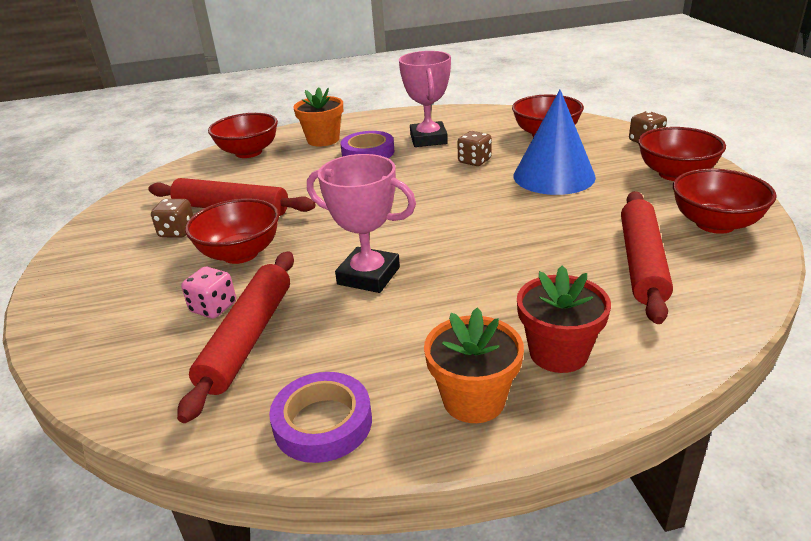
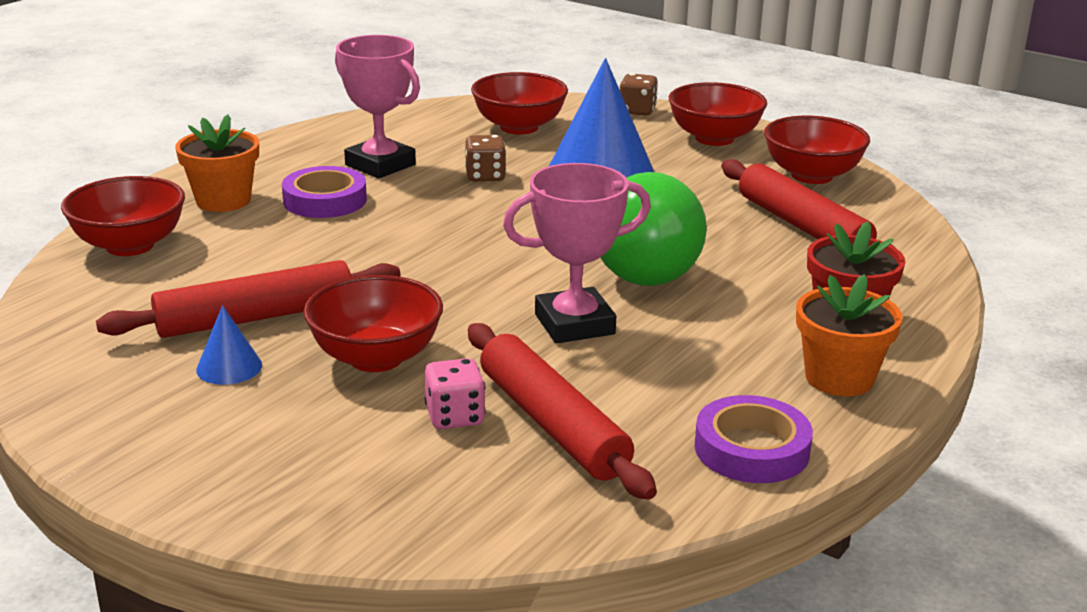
camera: 45 degrees left, 5 degrees down
brown dice [151,199,193,238] -> blue cone [196,305,262,385]
none -> green light bulb [600,172,707,286]

